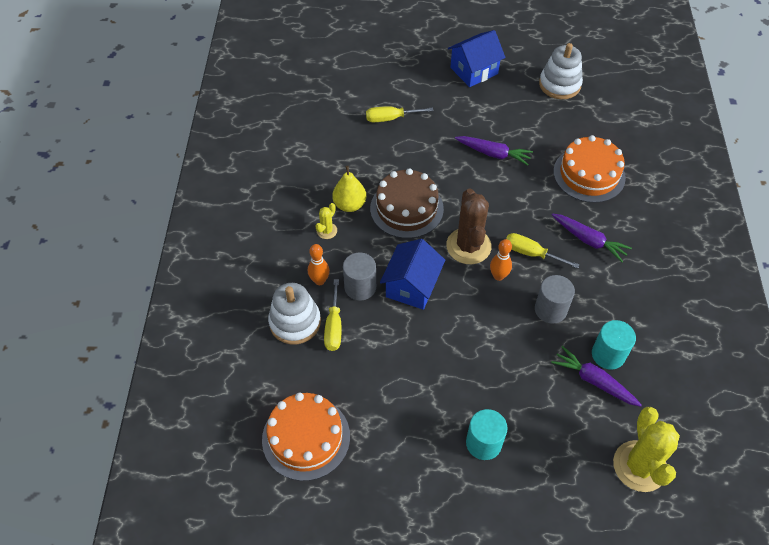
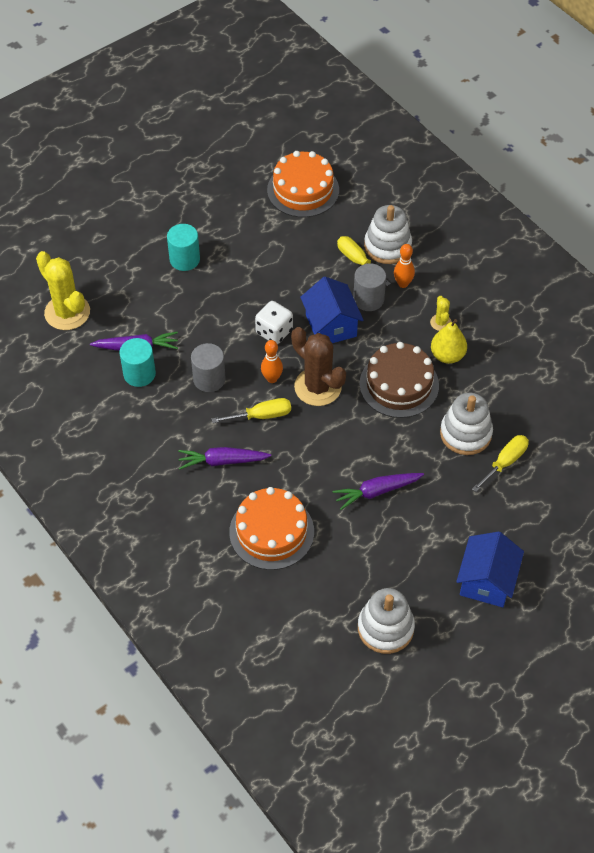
camera: 140 degrees right, 0 degrees up
none -> white dice [255,301,293,344]
none -> white stacking toy [440,393,493,455]

